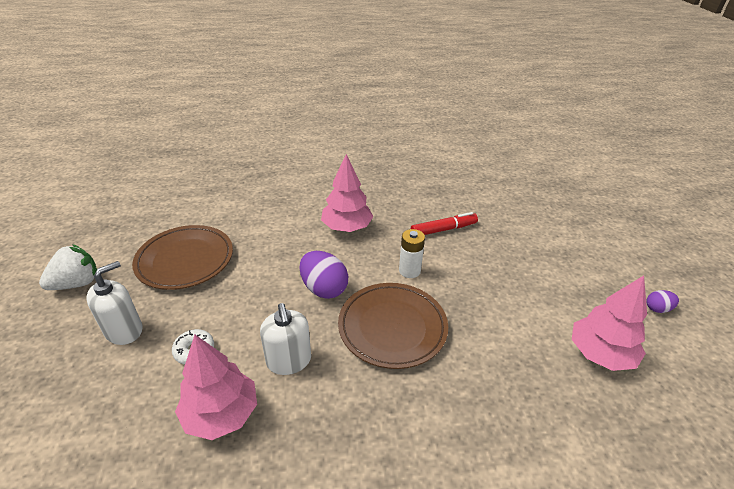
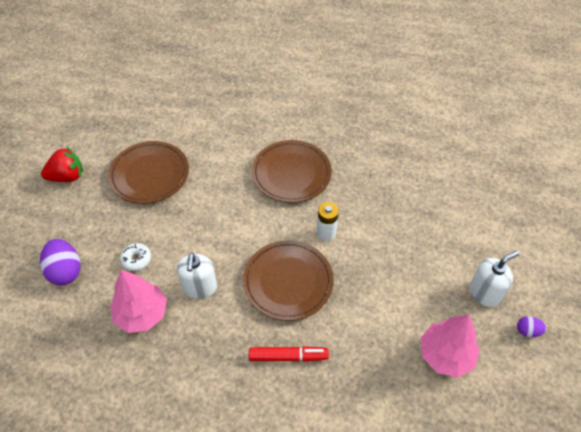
camera: 20 degrees right, 15 degrees up
white strawberry [39,244,97,290] -> red strawberry [41,147,83,182]
white soap dispenser [86,261,143,345] -> white soap dispenser moved to [470,251,519,307]
purple egg [300,251,349,299] -> purple egg moved to [40,239,81,285]
pink tree [321,154,374,232] -> brown plate [252,140,332,203]
red marker [411,212,478,235] -> red marker moved to [249,346,329,362]

